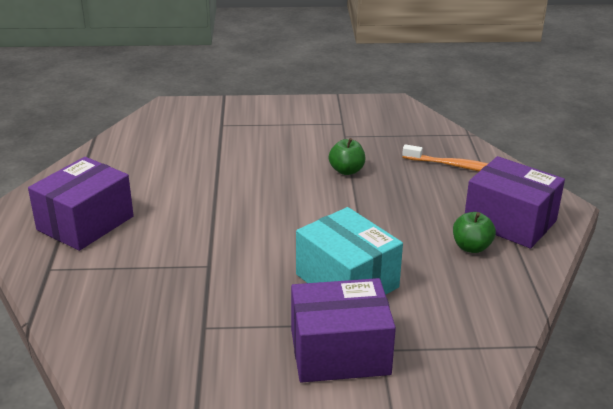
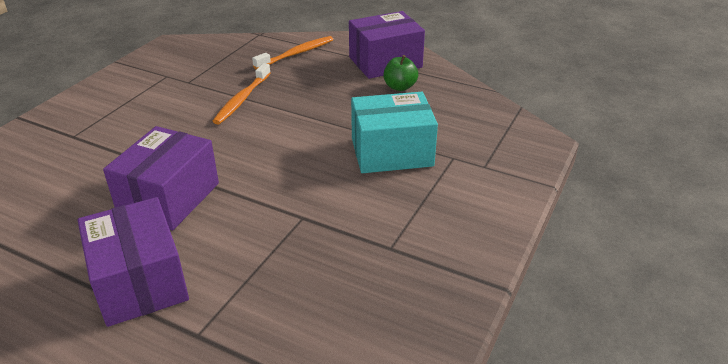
camera: 60 degrees left, 5 degrees up
purple box [291,278,396,382] -> purple box moved to [103,126,219,231]
green apple [329,138,365,175] -> orange toothbrush [213,63,271,125]

